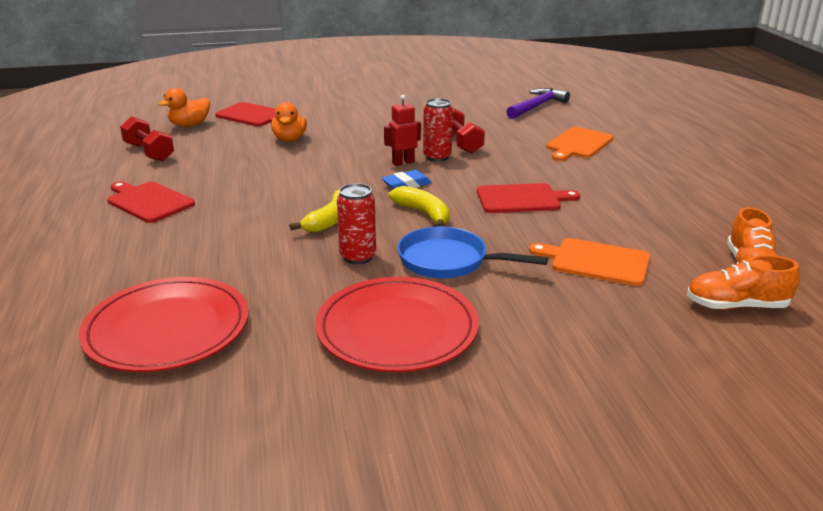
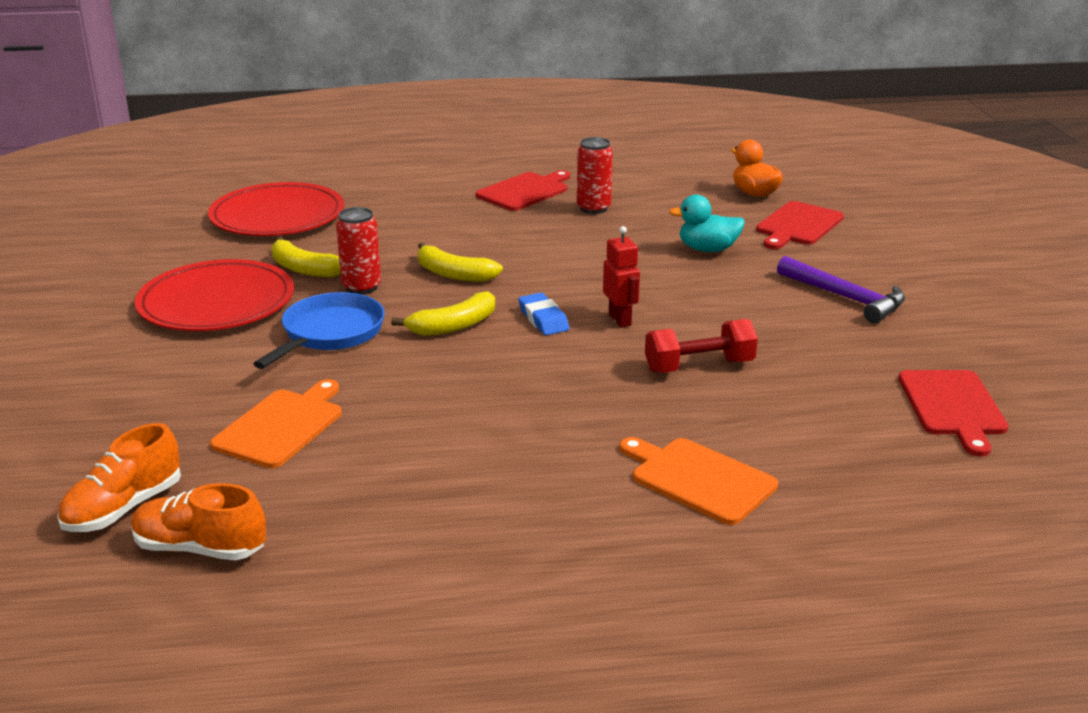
camera: 95 degrees right, 0 degrees up
red dumbbell [120,116,174,161] -> none
orange duck [271,102,307,142] -> turquoise duck [669,194,745,252]
red can [423,98,453,162] -> red can moved to [577,137,613,214]
red cutting board [477,183,580,213] -> red cutting board moved to [898,370,1008,457]
purple hammer [506,88,570,119] -> purple hammer moved to [777,256,905,323]
orange shoe [687,255,800,310] -> orange shoe turned 150 degrees counterclockwise [57,423,181,532]
none -> yellow banana [271,237,341,278]

